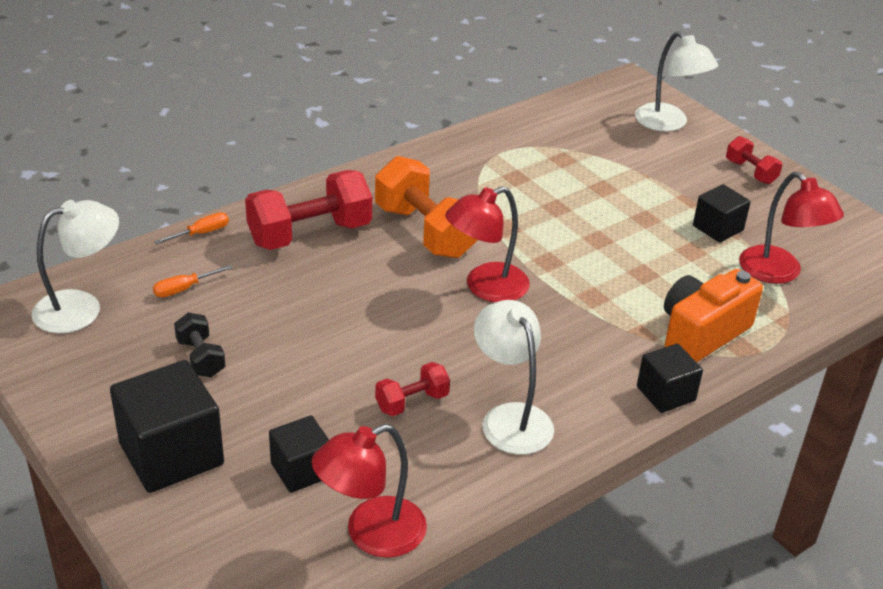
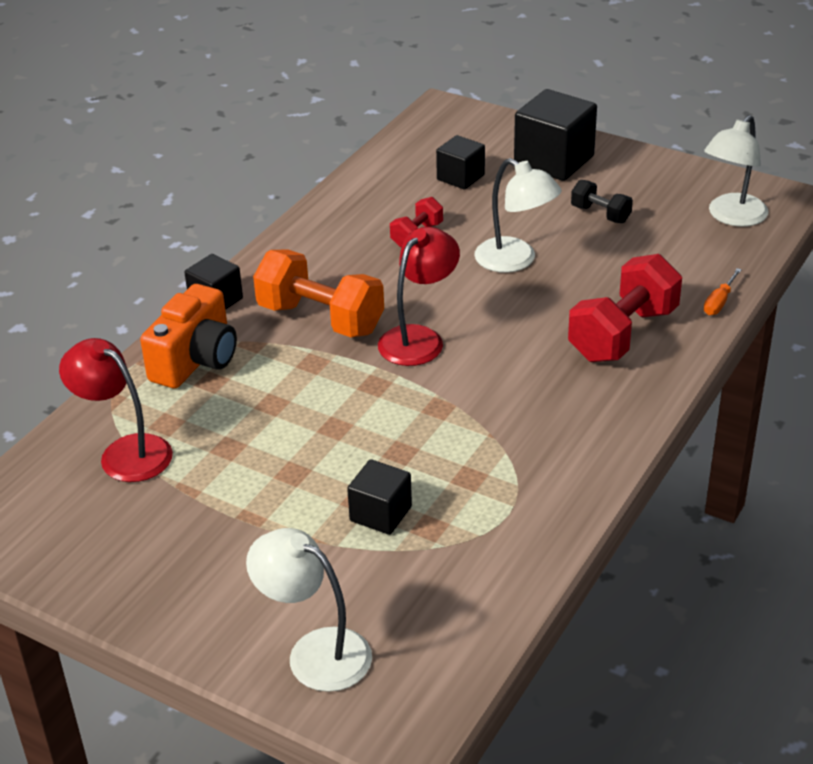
camera: 160 degrees right, 0 degrees up
orange screwdriver [153,265,233,297] -> none
red lamp [312,424,427,558] -> none
orange dumbbell [375,156,478,258] -> orange dumbbell moved to [253,249,384,337]
white lamp [474,300,554,454] -> white lamp moved to [474,158,562,273]
black cube [693,184,751,243] -> black cube moved to [347,459,412,535]
red dumbbell [726,136,782,184] -> none

